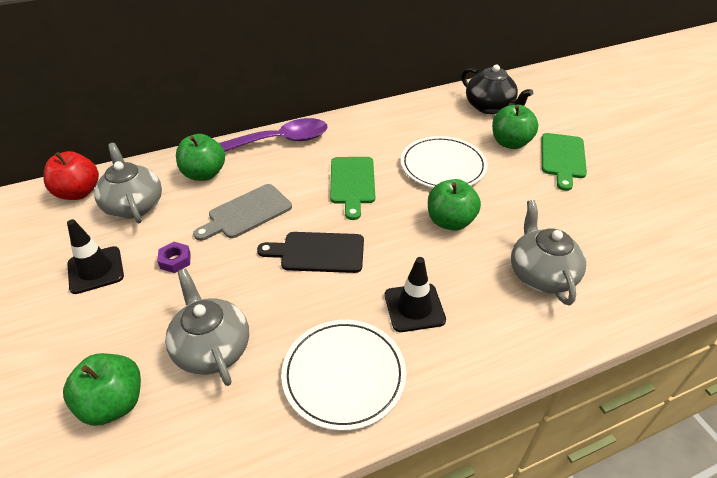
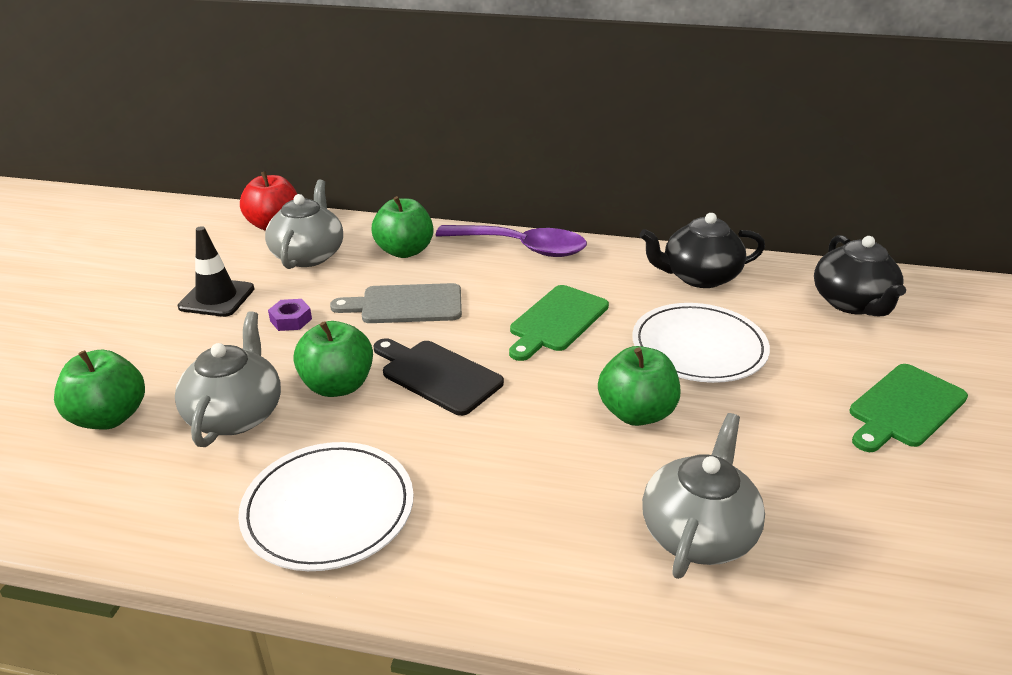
camera: 35 degrees right, 10 degrees down
black traffic cone [385,257,446,332] -> none
green apple [492,105,538,149] -> green apple moved to [293,321,373,397]
none -> black teapot [639,213,765,288]

